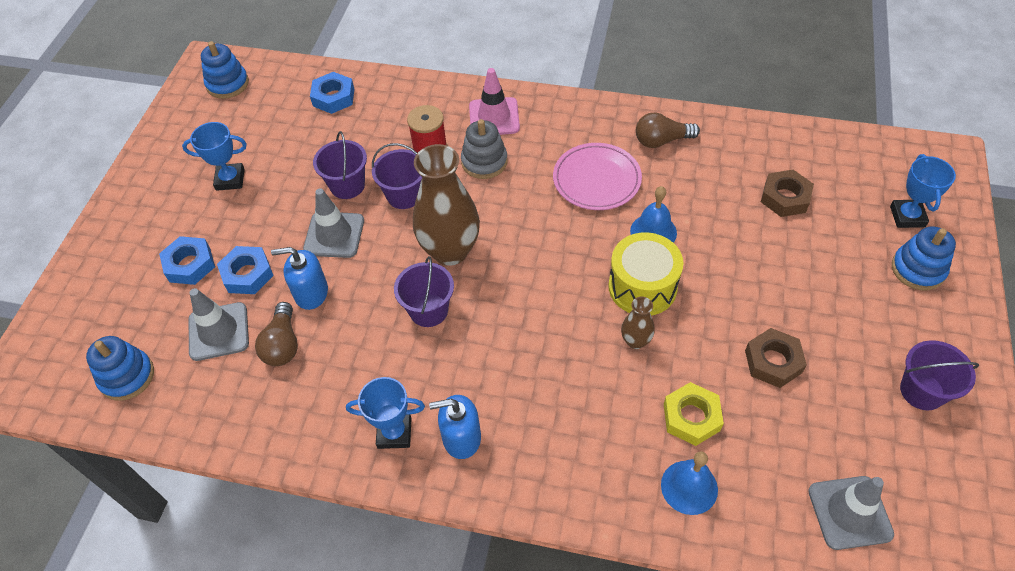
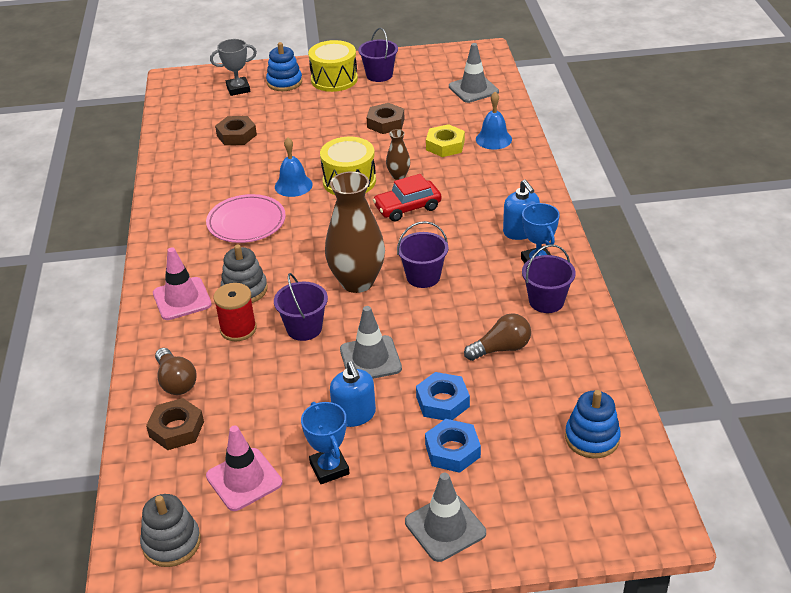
camera: 110 degrees left, 15 degrees down
grey traffic cone [189,288,249,361] -> grey traffic cone moved to [405,473,486,562]
blue stacking toy [201,41,249,99] -> grey stacking toy [140,494,201,567]
blue soap dispenser [271,247,328,310] -> blue soap dispenser moved to [330,361,376,427]
blue nut [310,72,354,114] -> brown nut [146,398,204,450]
purple bucket [313,131,367,199] -> purple bucket moved to [522,244,576,313]
brown light bulb [636,113,700,148] -> brown light bulb moved to [155,348,197,395]
blue trophy [890,154,956,228] -> grey trophy [210,39,257,96]
none -> pink traffic cone [206,425,282,511]
none -> yellow drum [308,40,358,92]
none -> red car [373,174,442,222]

